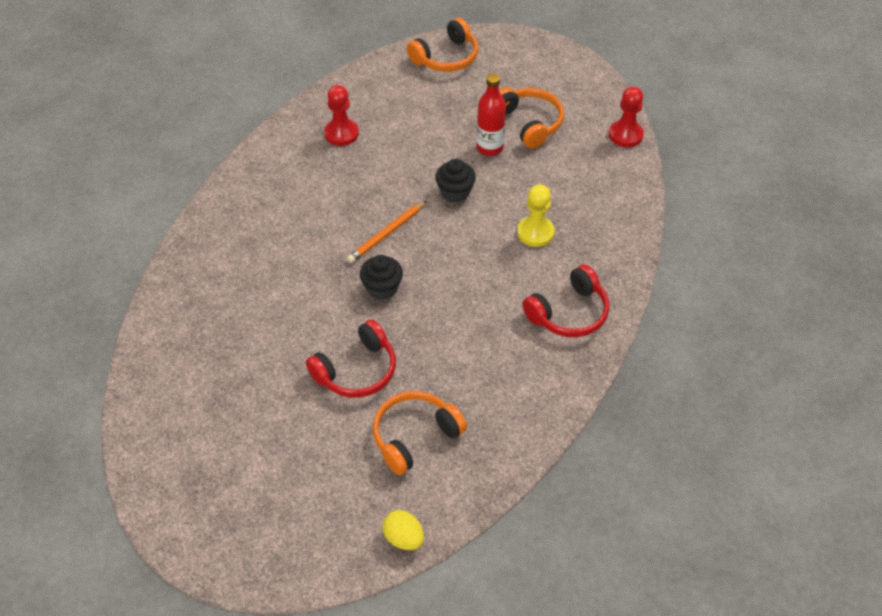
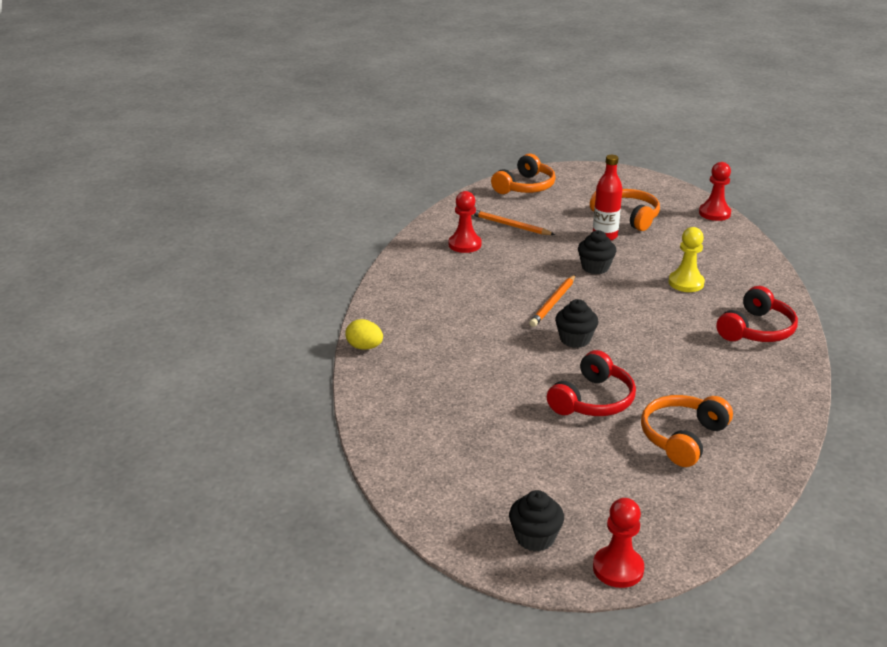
camera: 15 degrees left, 20 degrees down
yellow egg [383,510,424,550] -> yellow egg moved to [345,319,383,350]
none -> orange pencil [472,210,555,235]
none -> black cupcake [509,490,564,552]
none -> red pawn [593,498,644,588]

